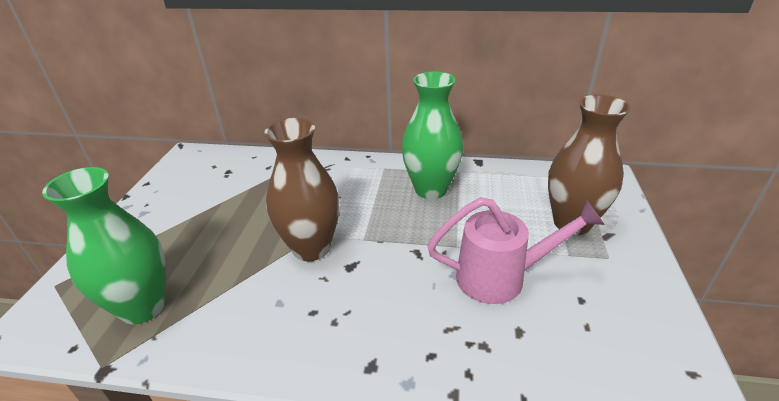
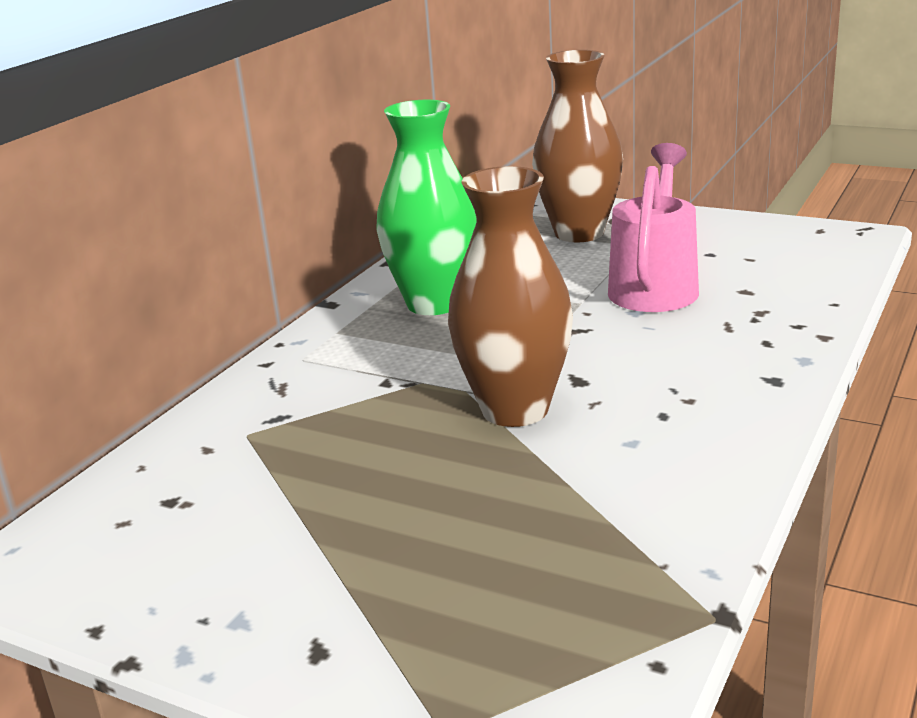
camera: 70 degrees left, 10 degrees down
green vase [42,167,166,324] -> none

